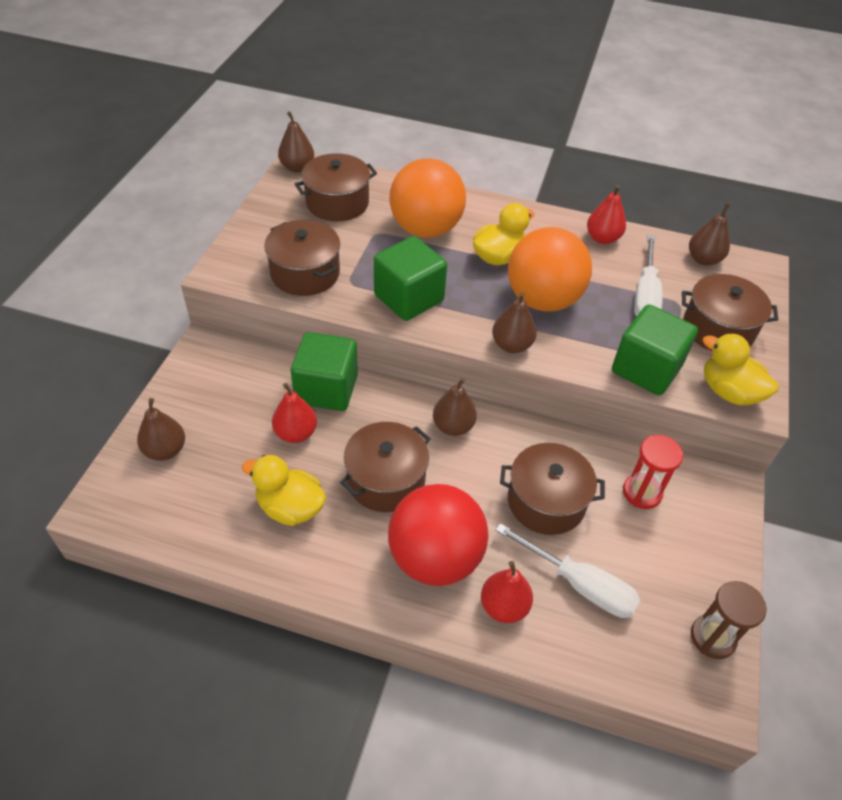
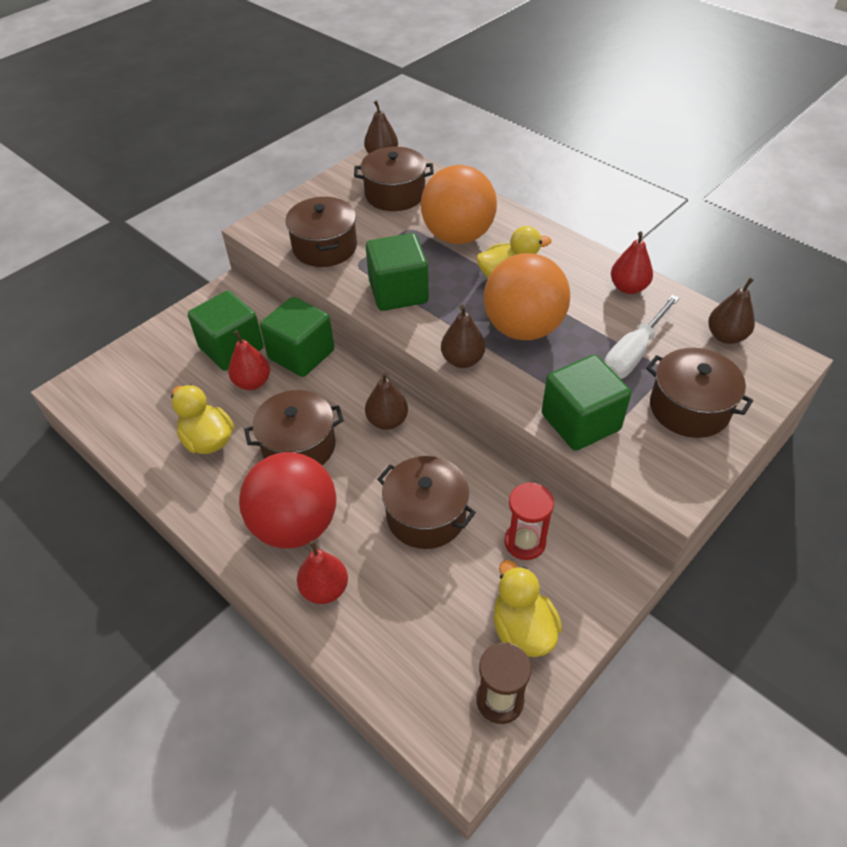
camera: 30 degrees right, 0 degrees up
brown pear [137,398,185,461] -> none
white screwdriver [495,523,640,618] -> none
yellow duck [702,333,779,406] -> yellow duck moved to [493,560,562,657]
none -> green cube [188,291,264,370]

